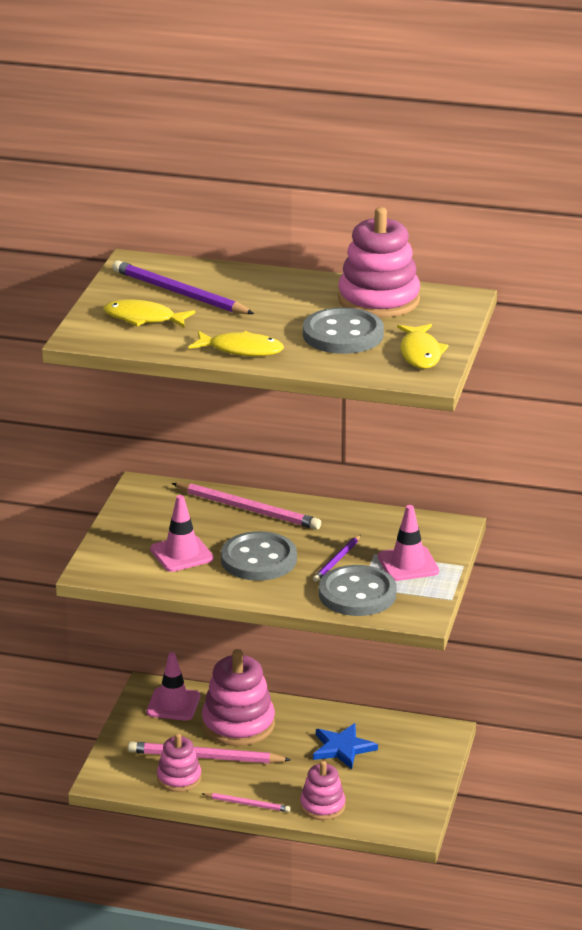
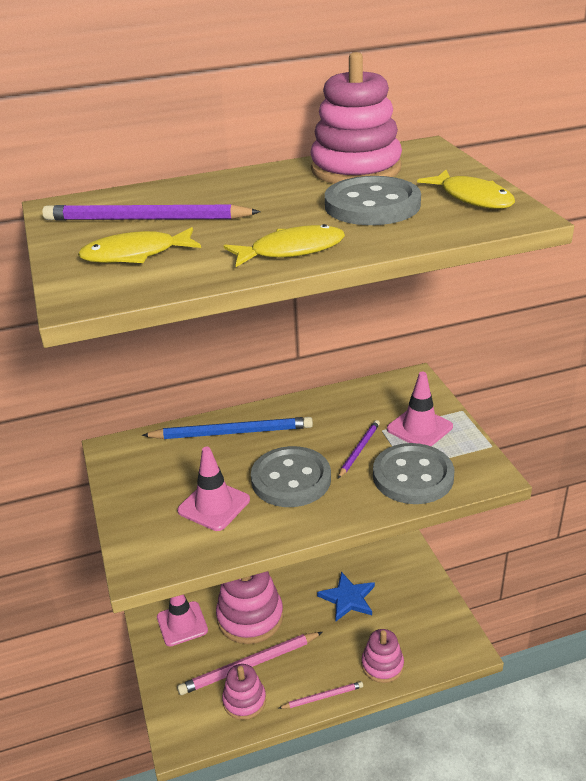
camera: 30 degrees left, 5 degrees up
pink pencil [172,483,321,530] -> blue pencil [142,417,313,439]
purple pencil [313,535,361,582] -> purple pencil turned 150 degrees counterclockwise [338,420,380,478]

